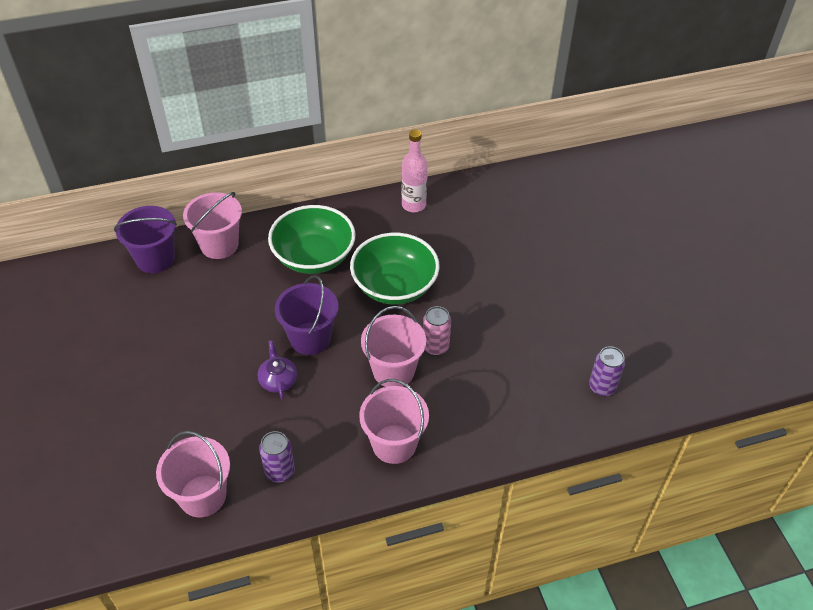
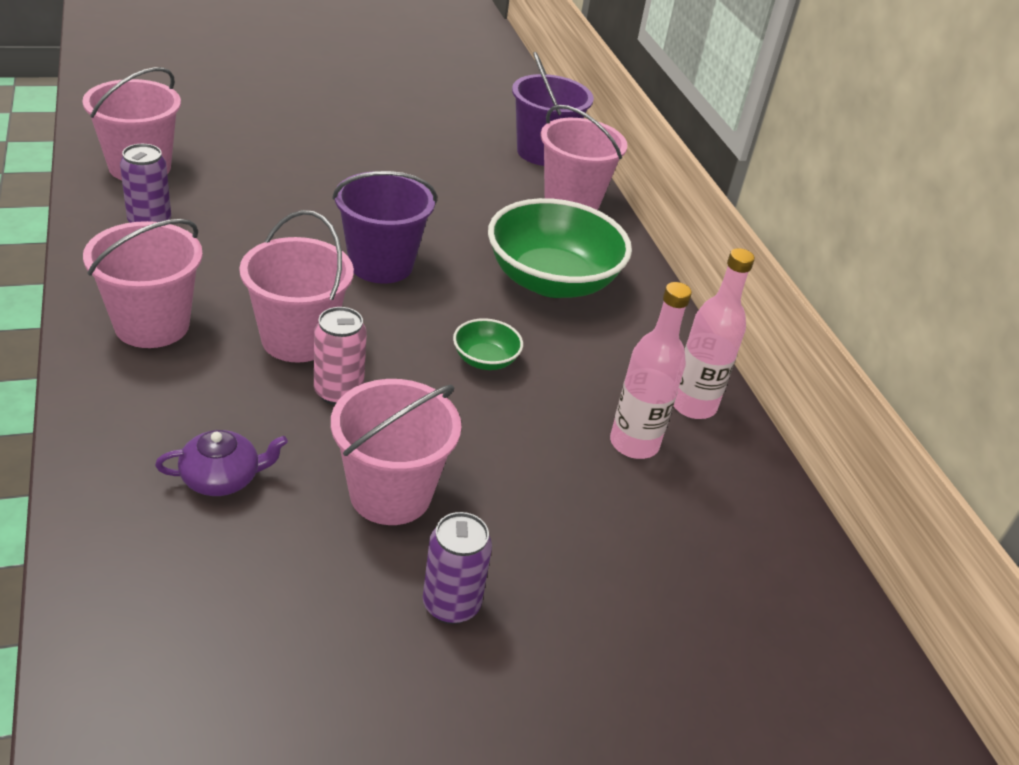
camera: 85 degrees right, 10 degrees down
purple teapot [258,340,297,399] -> purple teapot moved to [155,430,288,496]
green bowl [350,233,440,305] -> green bowl [453,318,523,370], size x0.44
purple can [589,346,625,396] -> purple can moved to [423,512,492,624]
none -> pink bucket [331,379,462,525]
none -> pink bottle [610,282,692,459]

